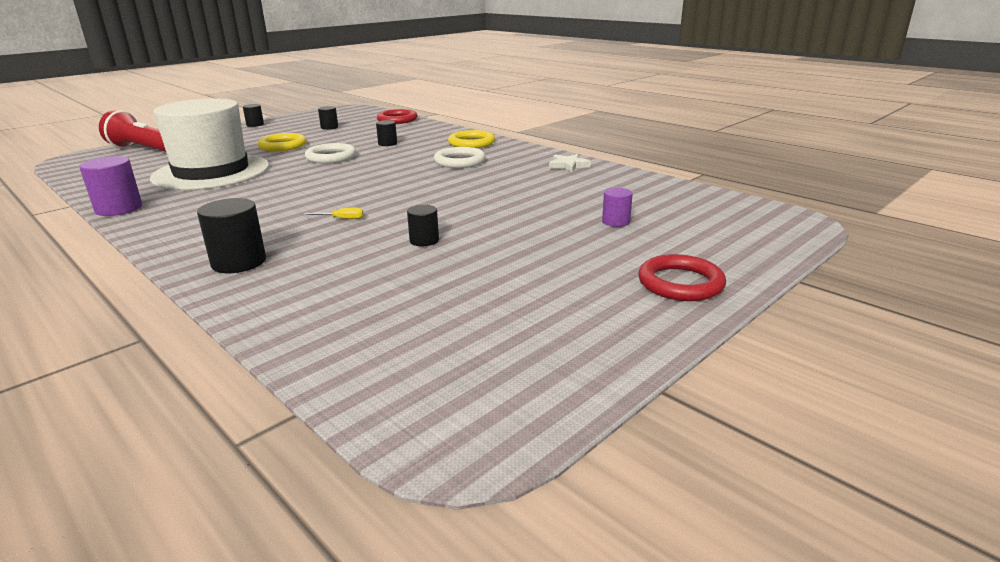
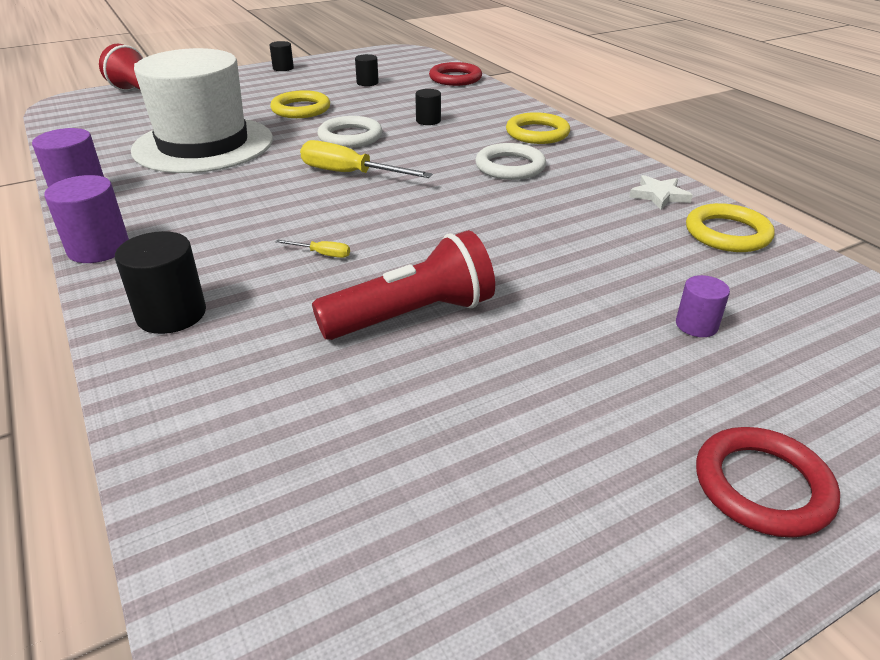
camera: 15 degrees right, 10 degrees up
black cylinder [407,205,439,246] -> red flashlight [312,230,495,340]
none -> purple cylinder [44,175,129,263]
none -> yellow screwdriver [300,140,432,178]
none -> yellow ring [686,203,775,252]

